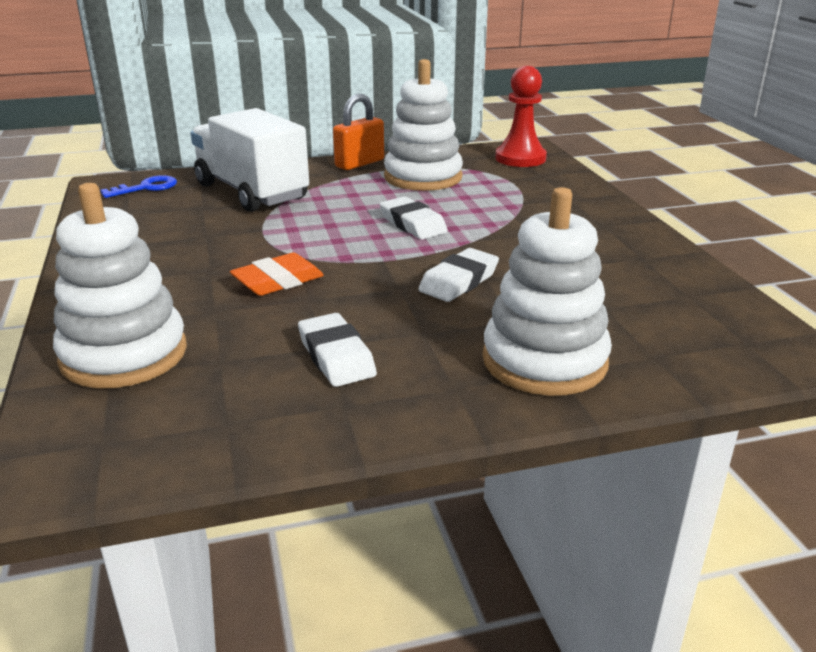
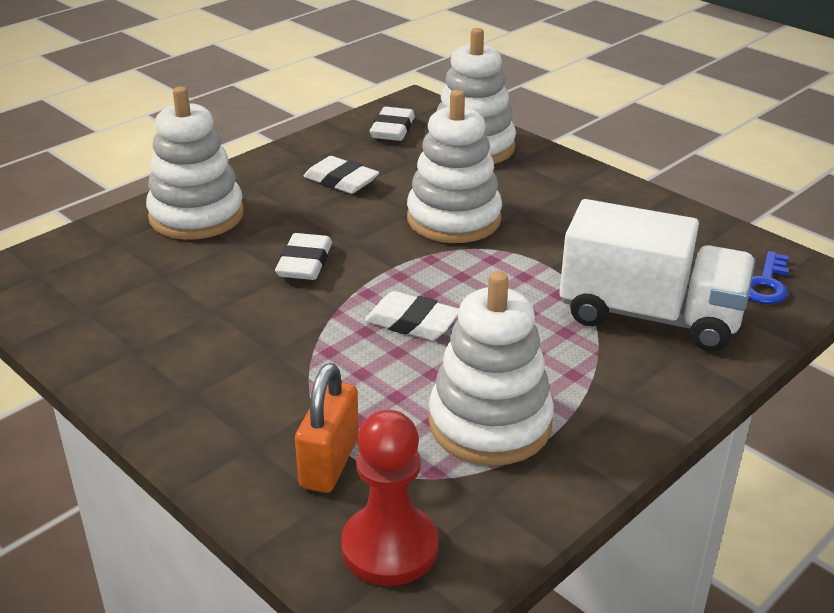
camera: 150 degrees right, 5 degrees up
orange eraser [230,253,324,296] -> white stacking toy [407,90,502,243]
orange padlock [333,94,384,170] -> orange padlock moved to [295,363,359,493]
none -> white eraser [370,107,415,141]

